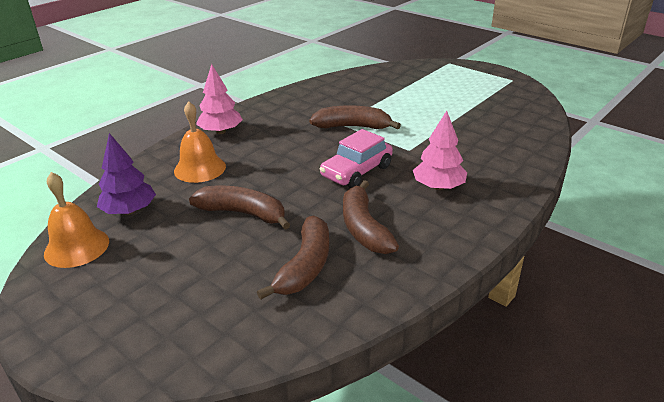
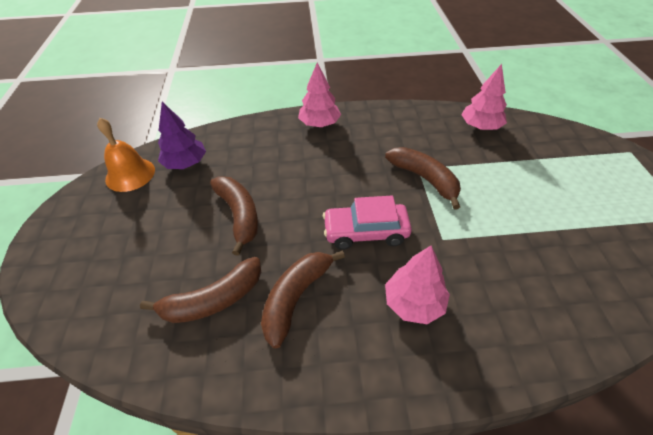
camera: 45 degrees right, 15 degrees up
orange bell [174,101,226,183] -> none
none -> pink tree [461,64,507,130]

